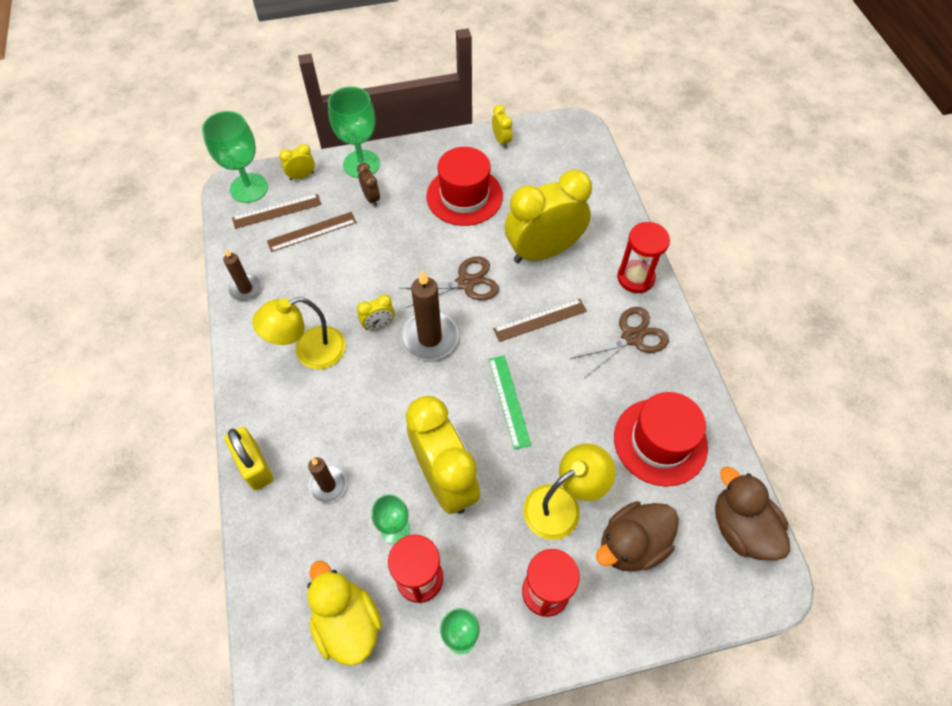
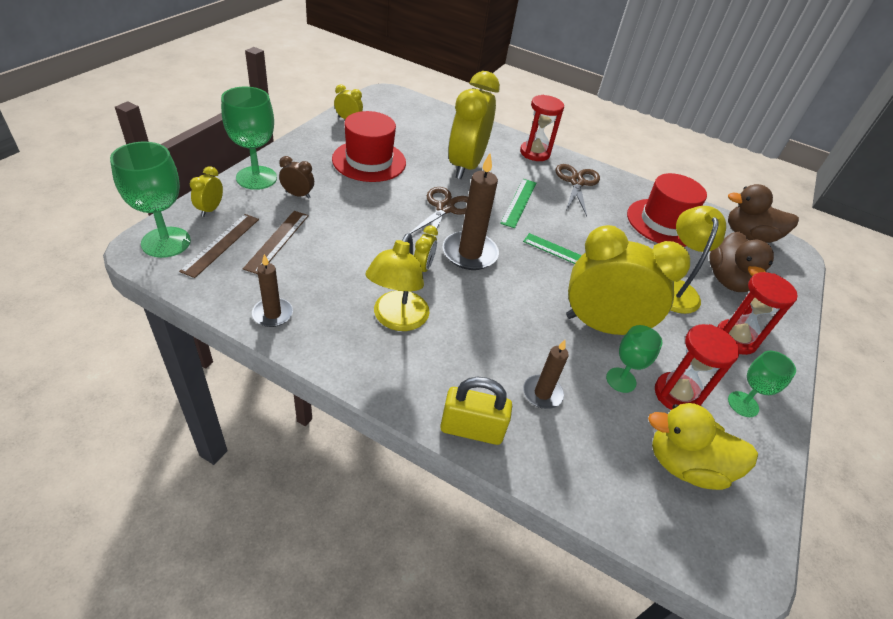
camera: 55 degrees left, 15 degrees down
brown ruler [493,299,587,342] -> green ruler [500,179,536,228]

